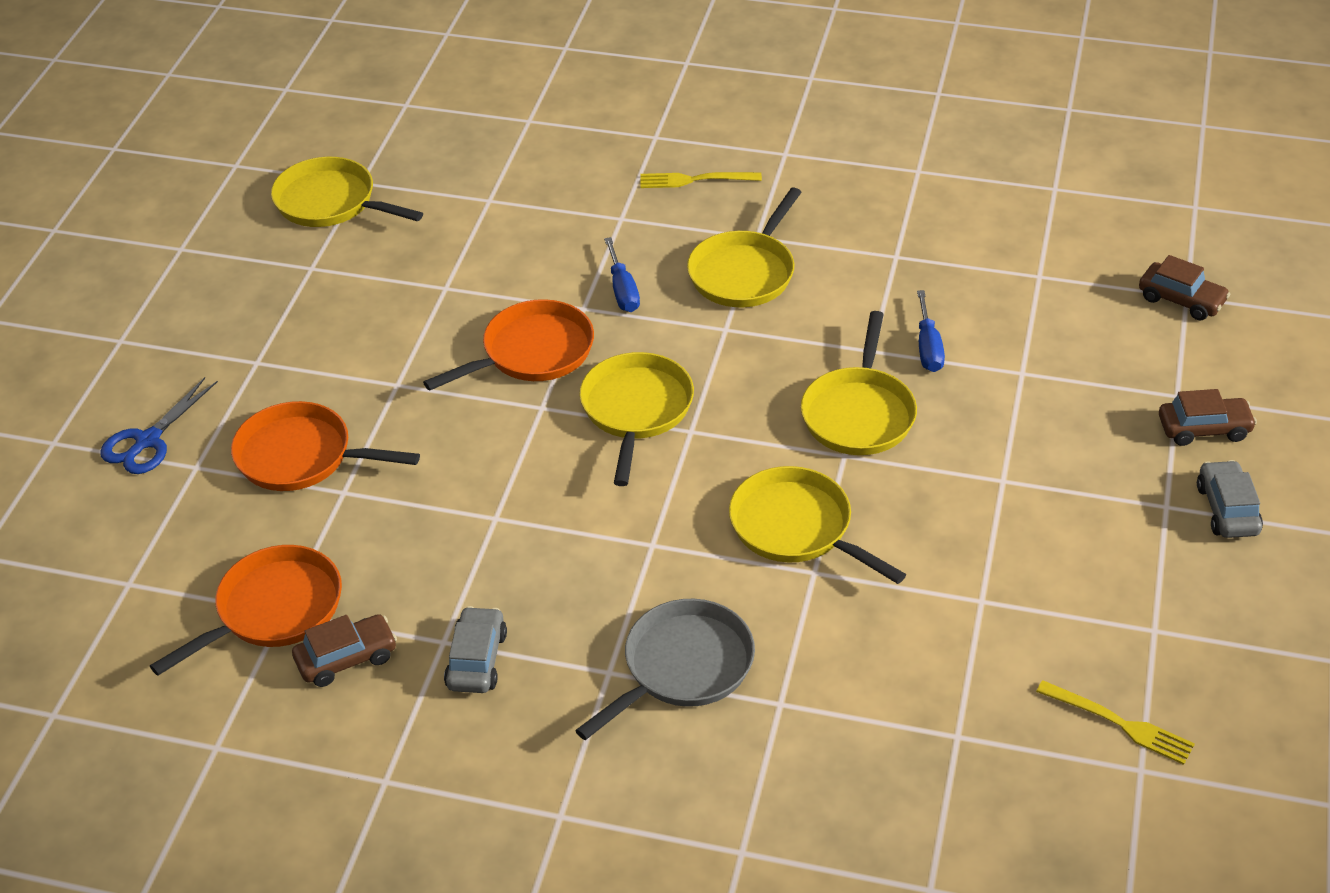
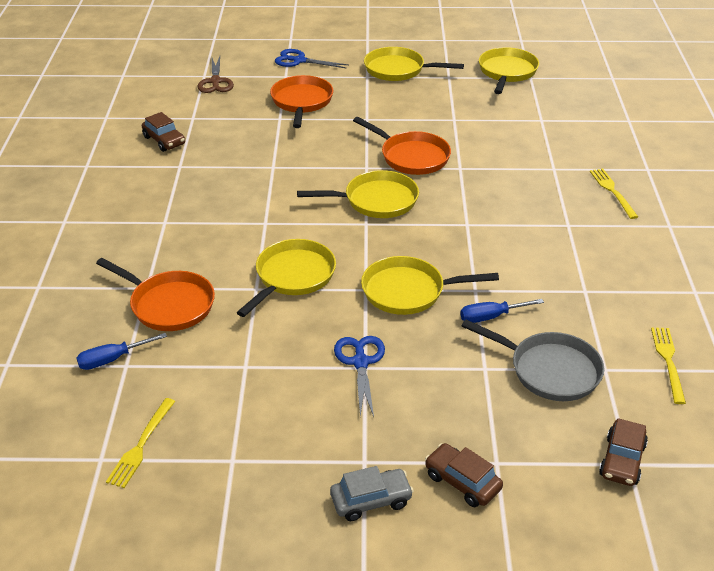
camera: 75 degrees right, 5 degrees down
orange pan [150,545,342,676] -> orange pan moved to [96,258,215,331]
grey car [444,606,507,693] -> none
grey pan [575,599,755,740] -> grey pan moved to [462,319,604,401]
blue screwdriver [604,237,640,312] -> blue screwdriver moved to [76,333,167,370]
yellow pan [687,188,802,307] -> yellow pan moved to [364,47,464,81]
brown car [1159,389,1257,446] -> brown car turned 150 degrees clockwise [425,443,503,507]
none -> brown scissors [197,56,234,93]
none -> blue scissors [334,336,385,417]
none -> yellow fork [651,327,686,404]

